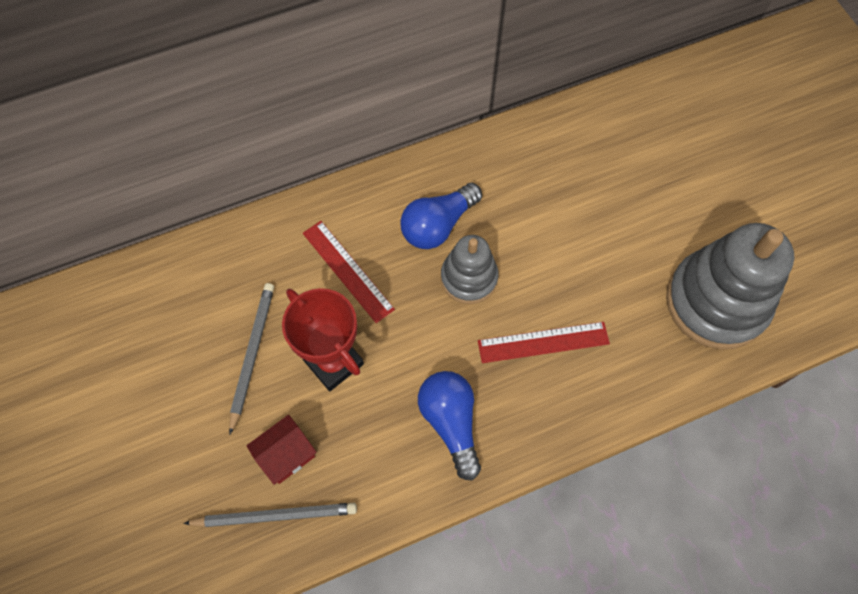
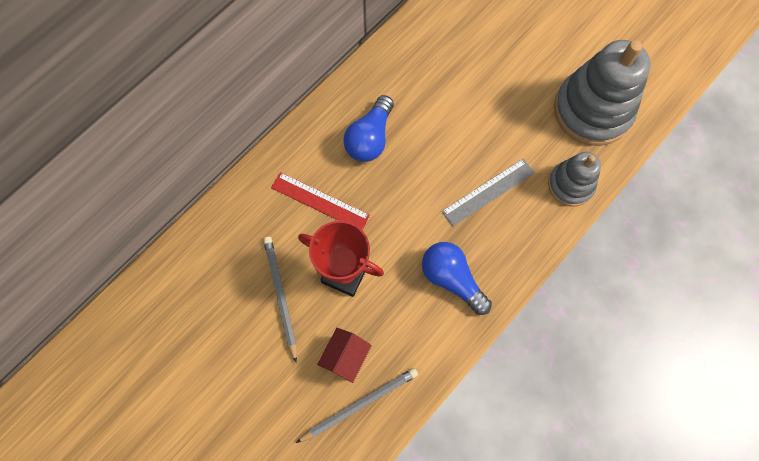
camera: 25 degrees left, 5 degrees up
grey stacking toy [441,235,498,304] -> grey stacking toy moved to [548,152,601,207]
red ruler [478,322,610,363] -> grey ruler [441,159,535,227]

